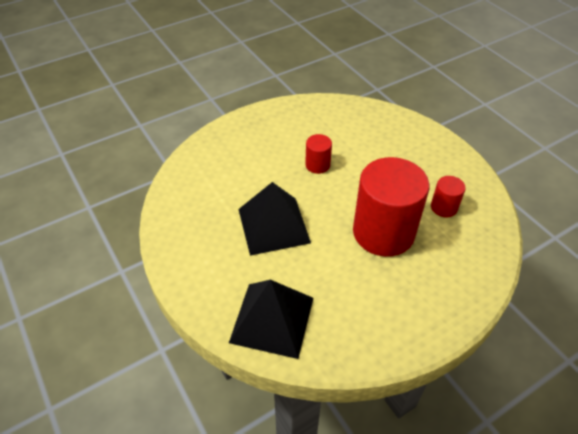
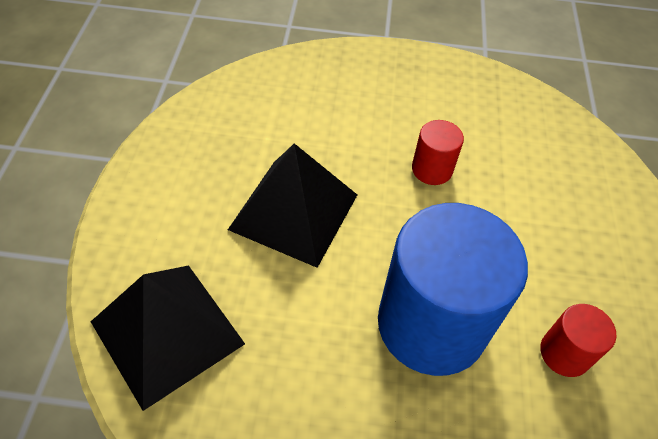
camera: 35 degrees right, 5 degrees up
red cylinder [353,157,430,257] -> blue cylinder [378,203,528,376]

